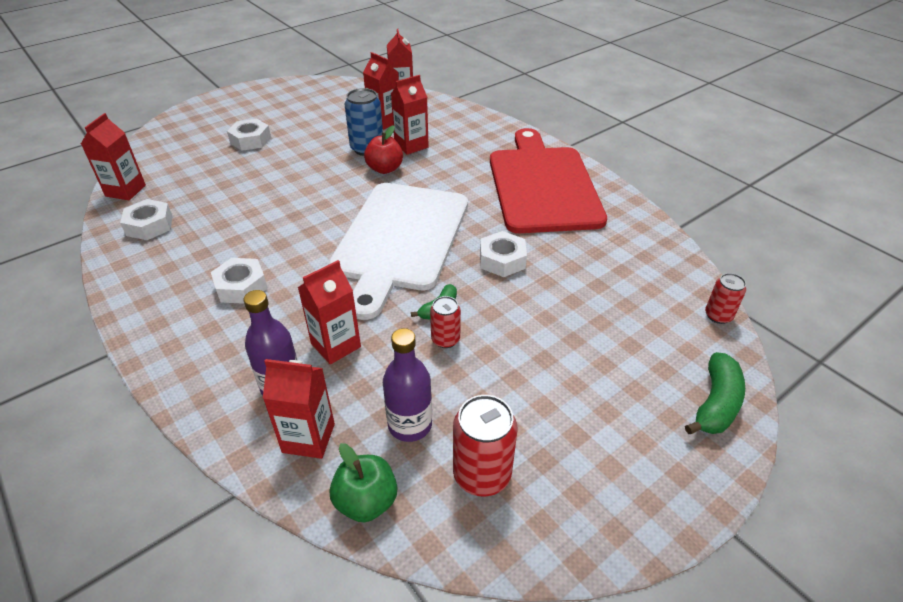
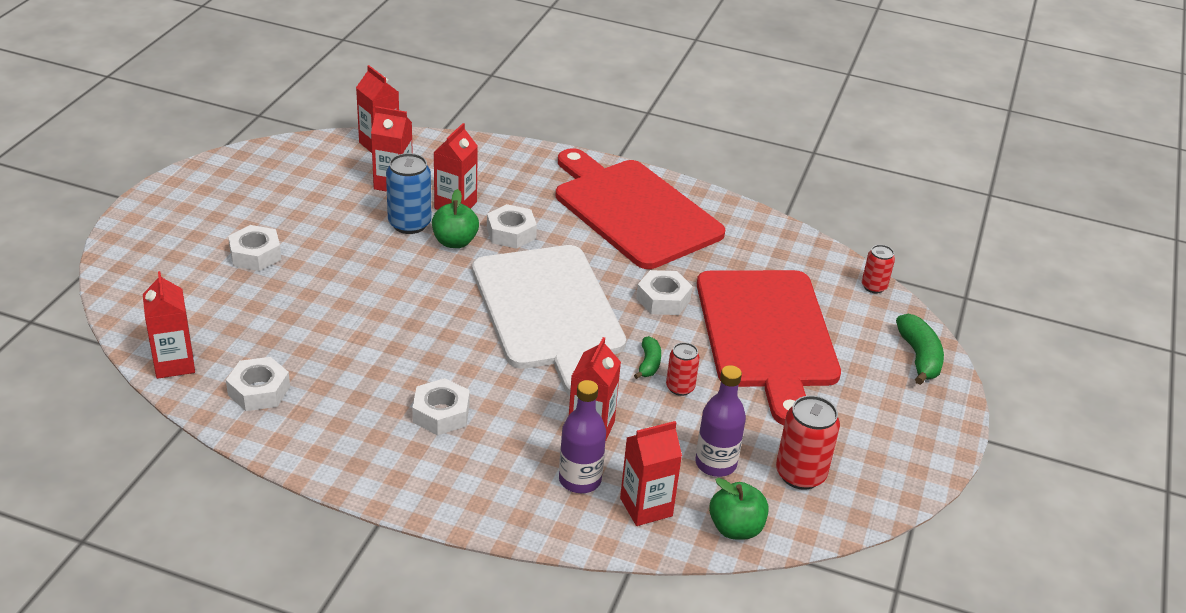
camera: 35 degrees left, 5 degrees down
red apple [364,125,403,174] -> green apple [432,189,479,248]
none -> white nut [487,204,537,249]
none -> red cutting board [697,270,841,425]

